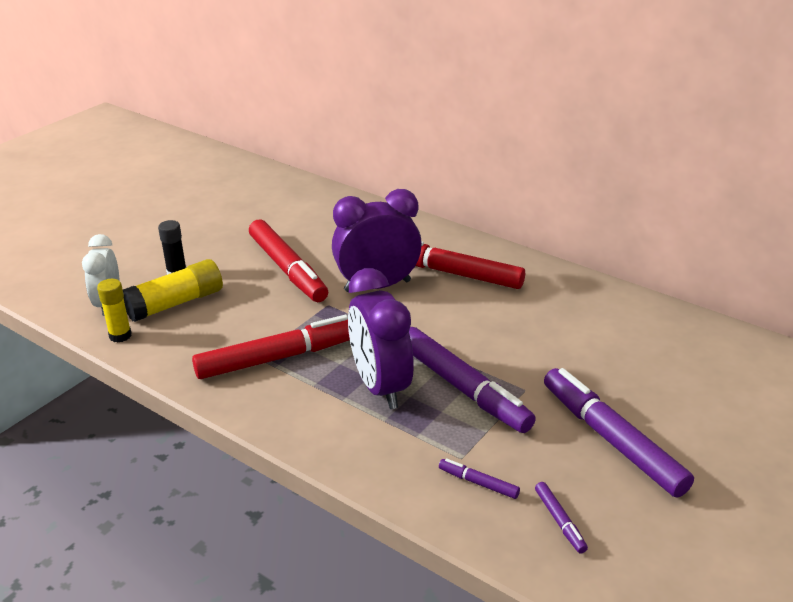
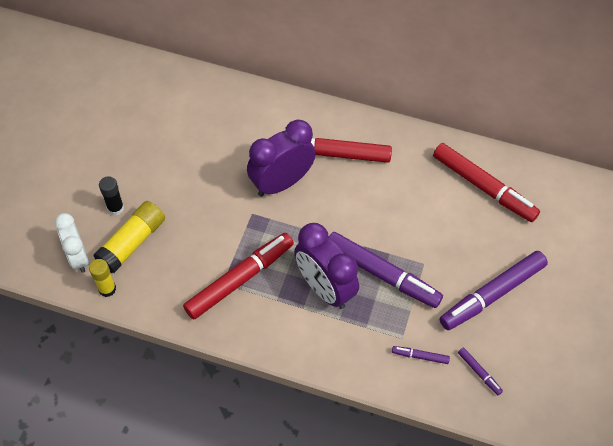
camera: 20 degrees left, 25 degrees up
red marker [249,219,328,302] -> red marker moved to [433,143,540,222]
purple marker [544,368,694,497] -> purple marker turned 75 degrees counterclockwise [440,251,548,330]

